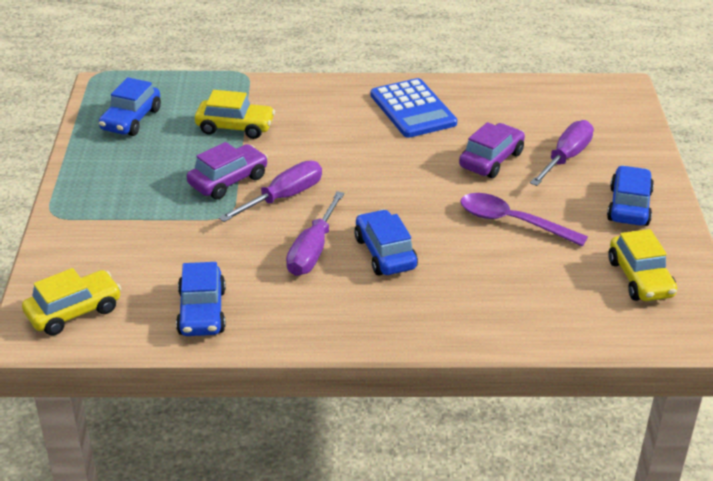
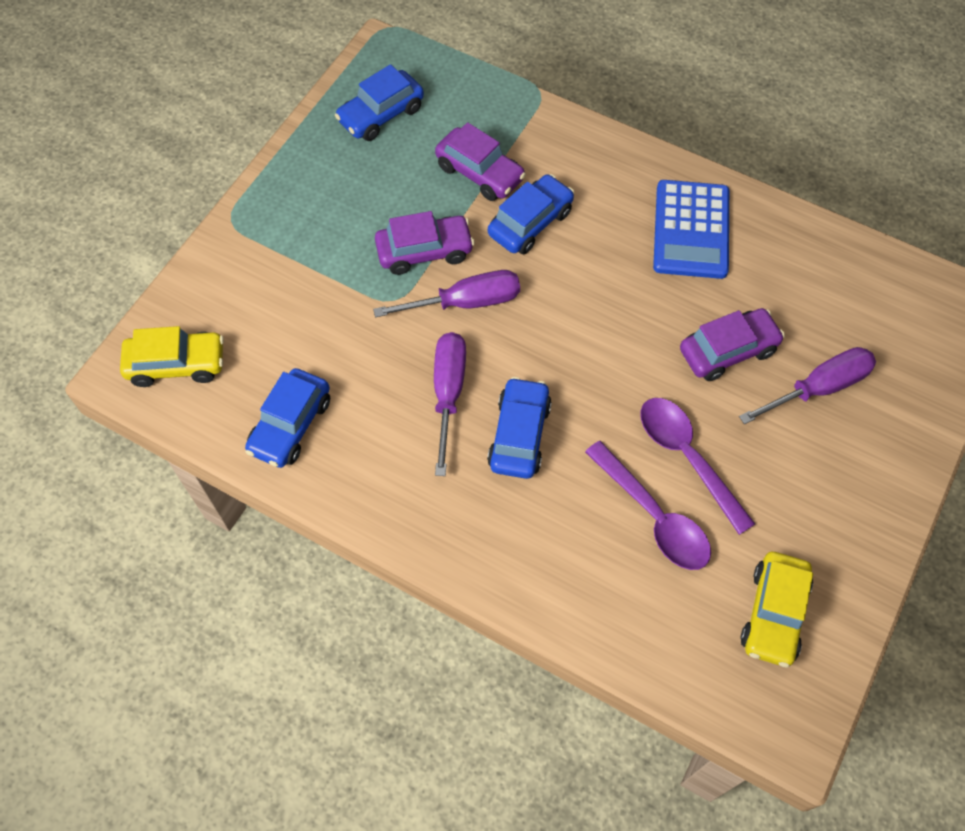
camera: 30 degrees right, 25 degrees up
yellow car [195,90,275,139] -> purple car [435,122,526,201]
purple screwdriver [286,191,345,276] -> purple screwdriver turned 135 degrees clockwise [434,332,466,476]
blue car [607,165,654,226] -> blue car moved to [488,174,574,255]
none -> purple spoon [585,441,711,570]

